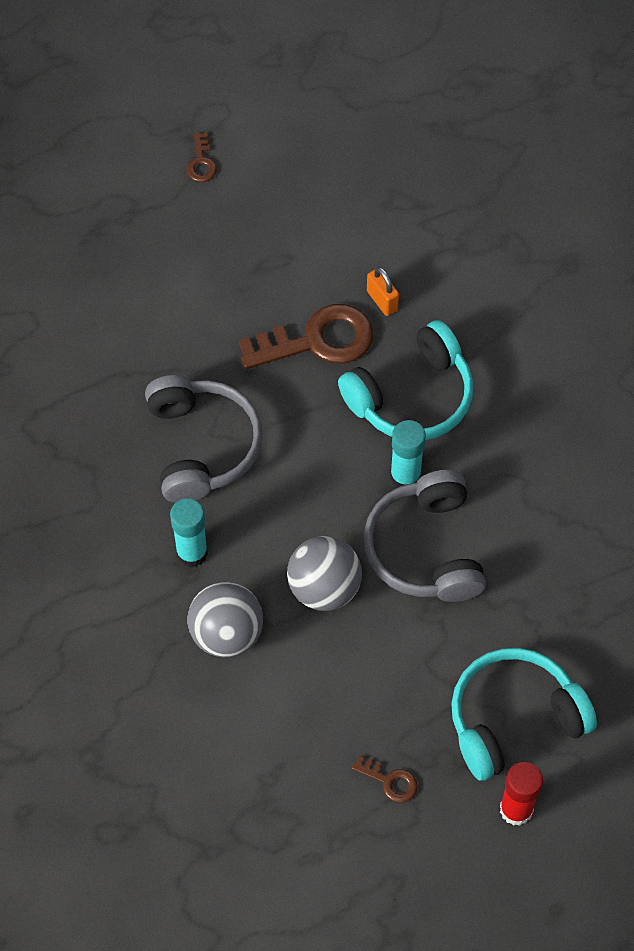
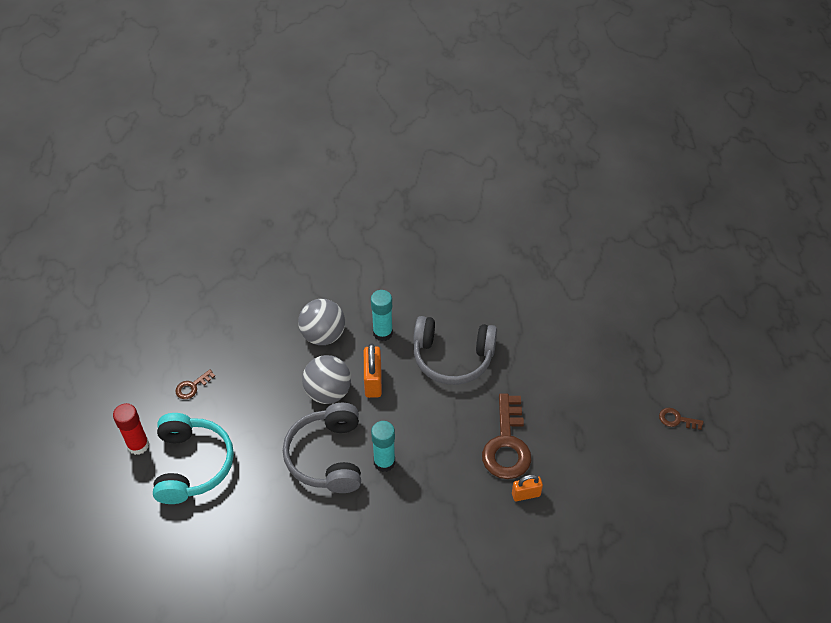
camera: 110 degrees right, 10 degrees down
turquoise headphones [338,320,473,440] -> none
grey headphones [364,470,486,602] -> grey headphones turned 105 degrees counterclockwise [283,403,361,493]
none -> orange padlock [364,343,382,398]

